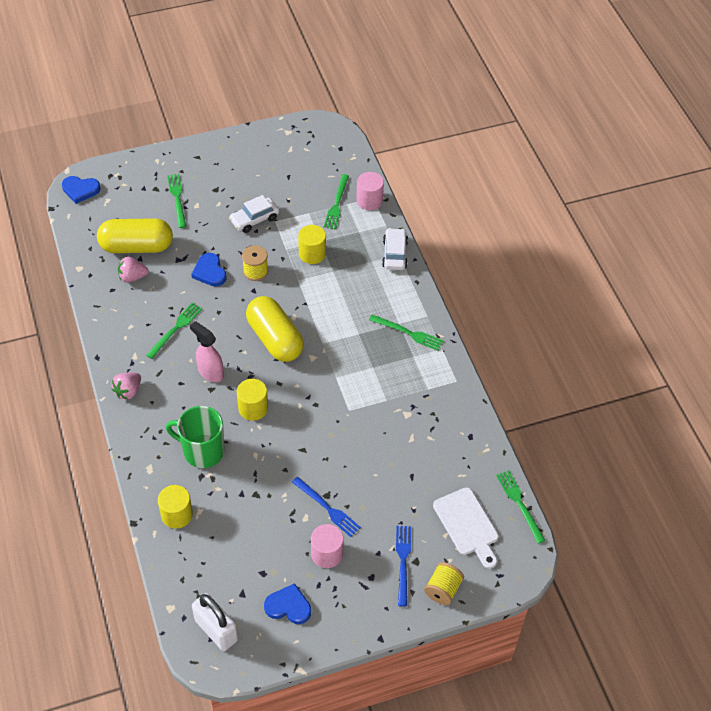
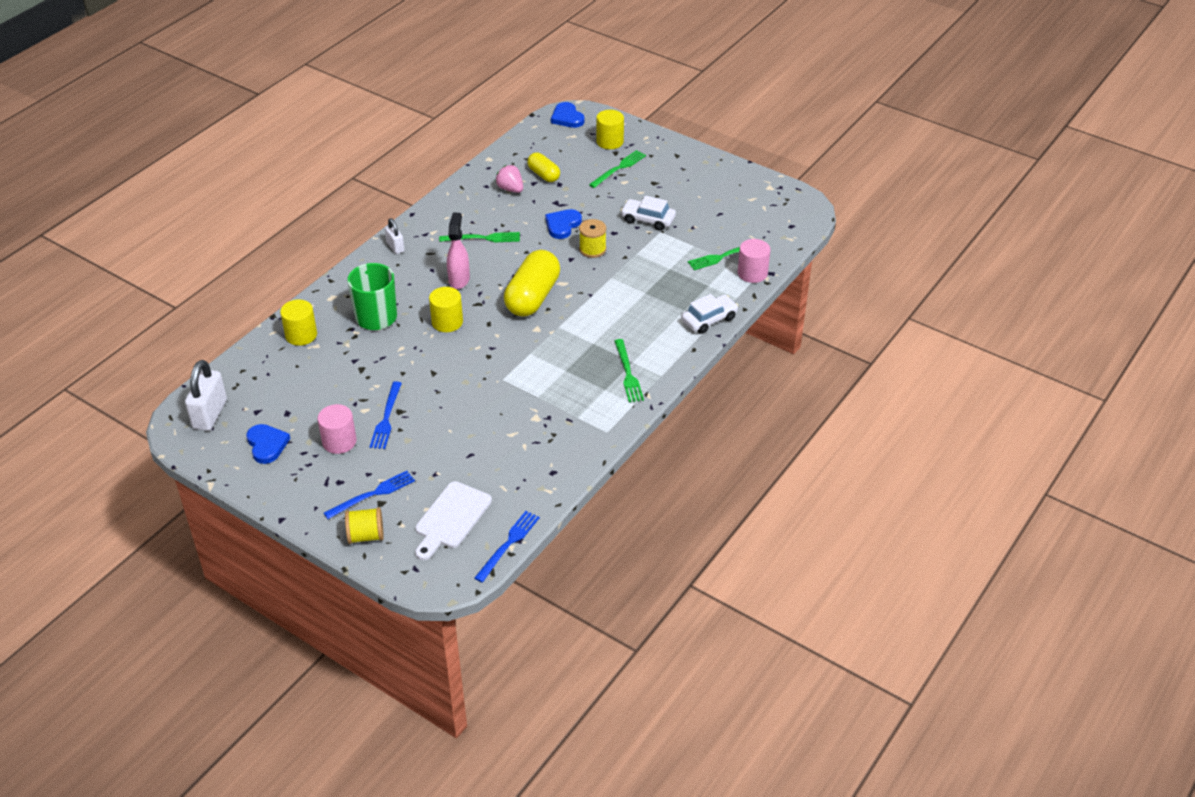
camera: 55 degrees right, 10 degrees down
yellow capsule [97,218,173,253] -> yellow capsule [527,153,560,182], size x0.55
pink strawberry [112,372,141,400] -> white padlock [385,218,404,254]
yellow cylinder [298,225,326,264] -> yellow cylinder moved to [596,110,624,149]
green fork [496,470,546,544] -> blue fork [474,511,540,582]

